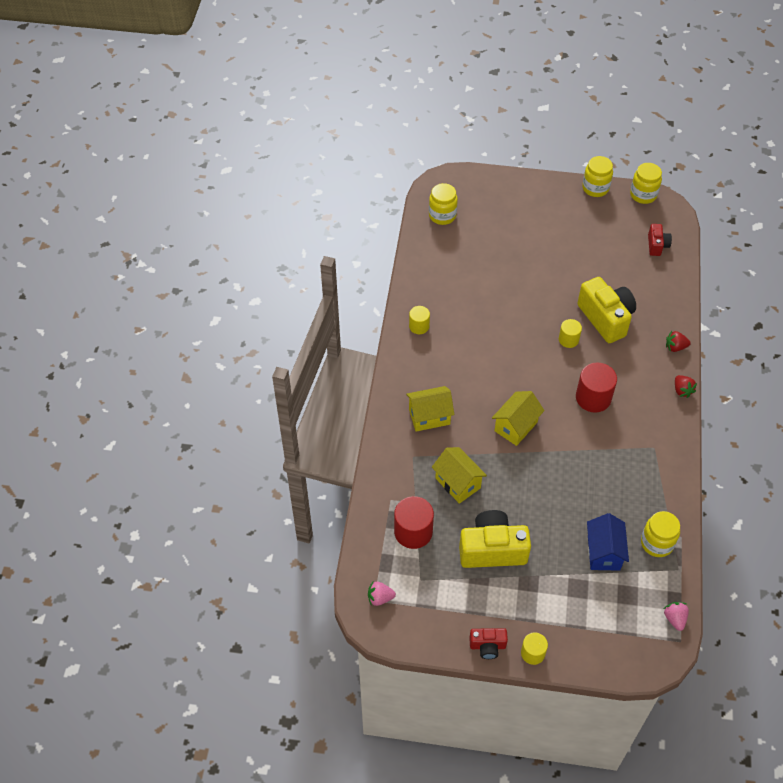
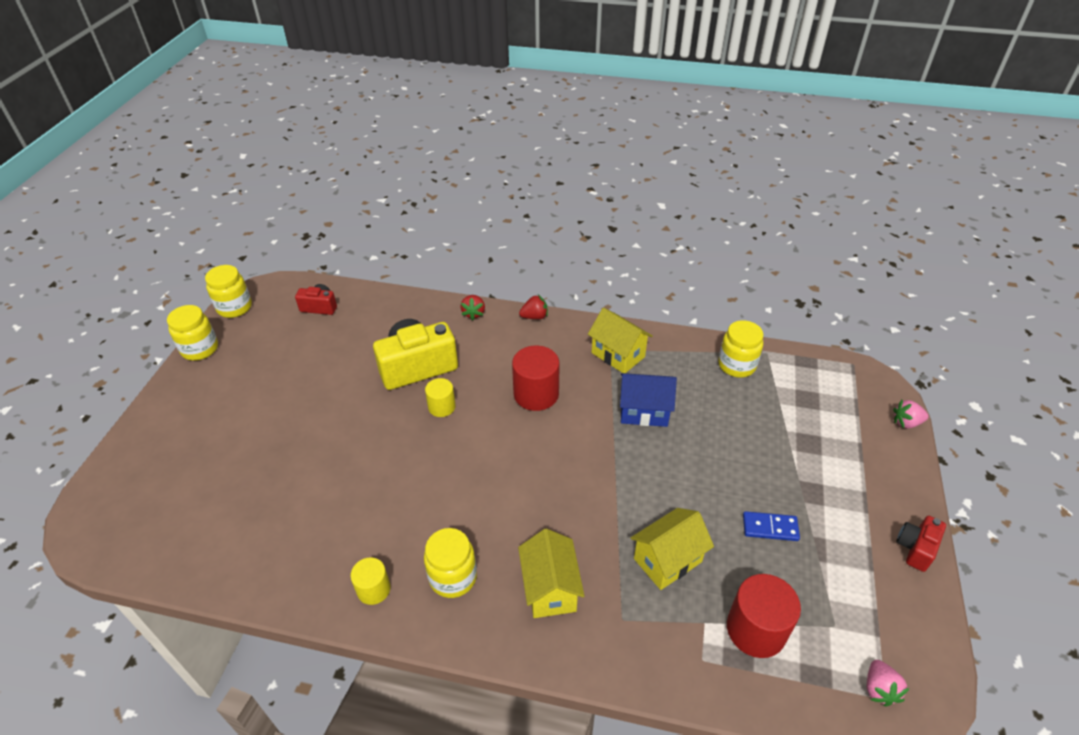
camera: 85 degrees left, 10 degrees down
yellow jar [429,183,458,225] -> yellow jar moved to [424,528,477,598]
yellow camera [459,510,531,568] -> blue domino [743,511,800,541]
red camera [470,628,508,659] -> red camera turned 150 degrees counterclockwise [897,516,946,572]
yellow house [492,391,545,446] -> yellow house moved to [588,308,653,373]
yellow cylinder [521,632,548,665] -> none
blue house [587,513,629,571] -> blue house moved to [620,373,677,427]
pink strawberry [664,602,689,631] -> pink strawberry moved to [893,400,929,429]

